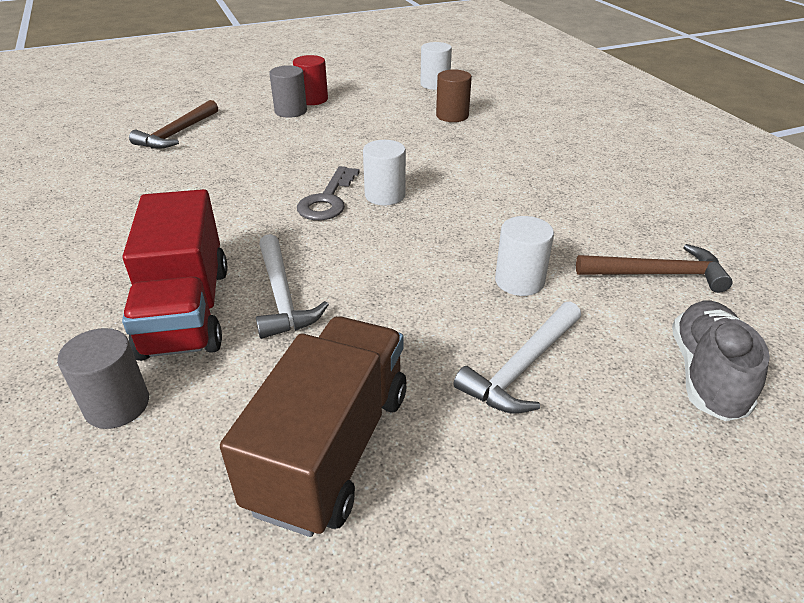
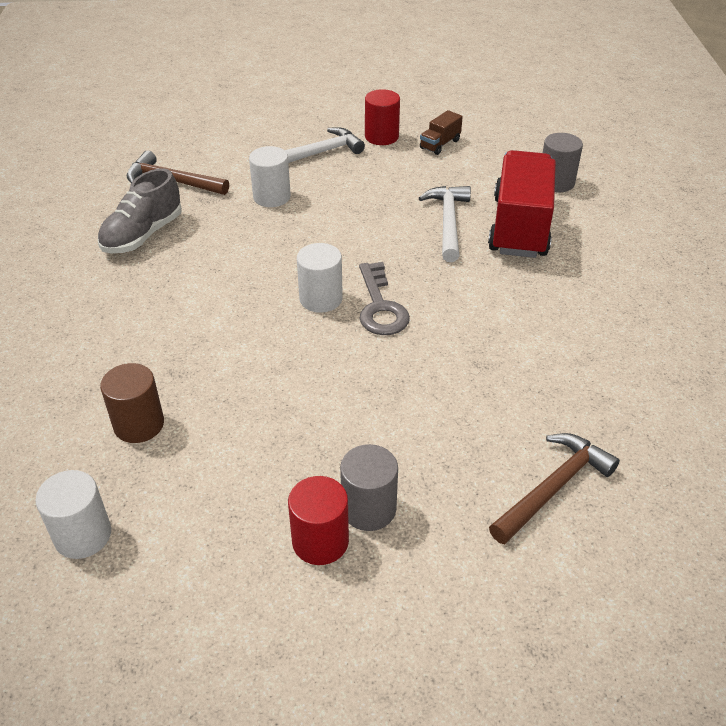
camera: 160 degrees left, 5 degrees up
brown truck [220,316,406,537] -> brown truck [420,110,463,155], size x0.43
grey key [297,166,360,220] -> grey key turned 135 degrees clockwise [359,262,410,335]
grey shoe [672,300,770,421] -> grey shoe moved to [98,168,182,253]
none -> red cylinder [365,89,400,145]

